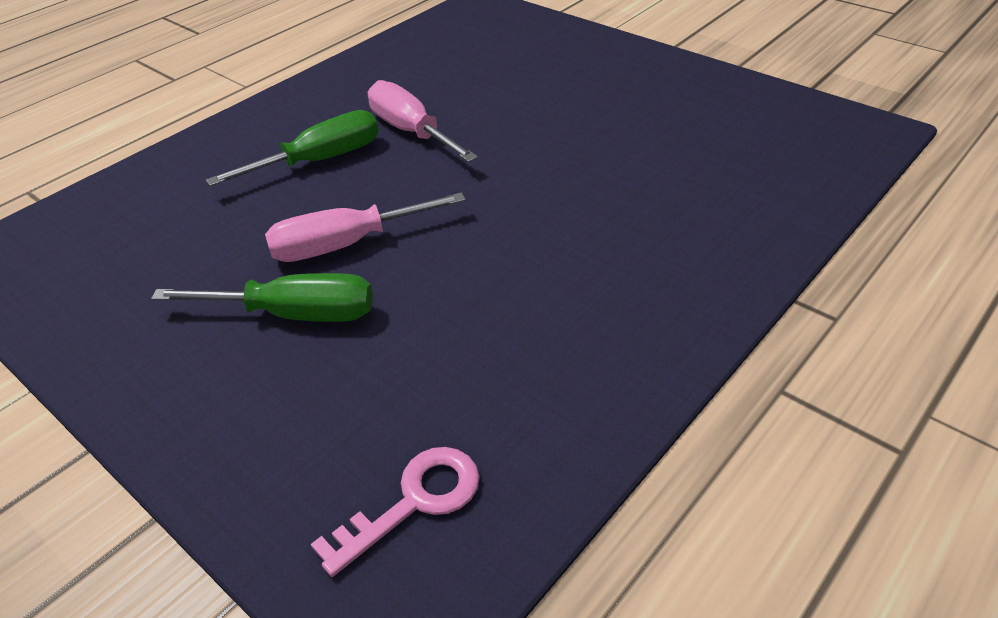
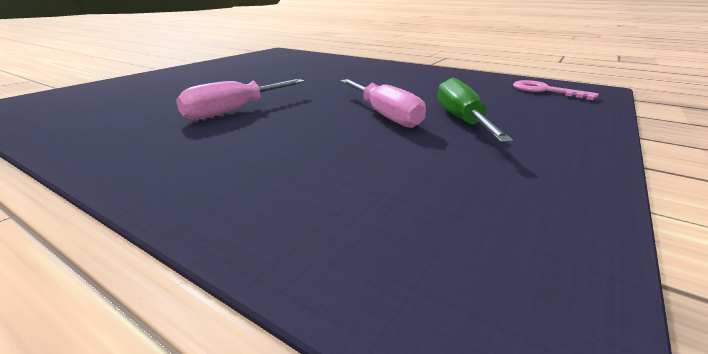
camera: 100 degrees left, 15 degrees down
green screwdriver [206,110,379,187] -> none

